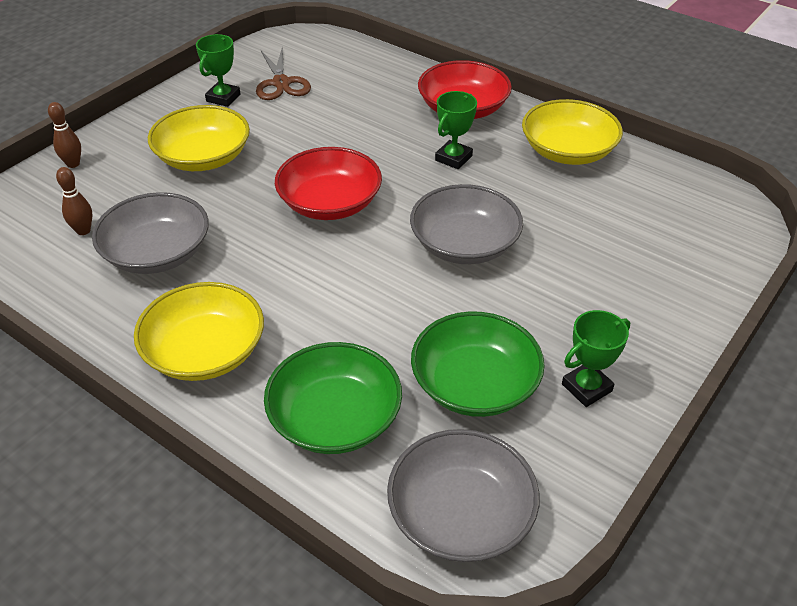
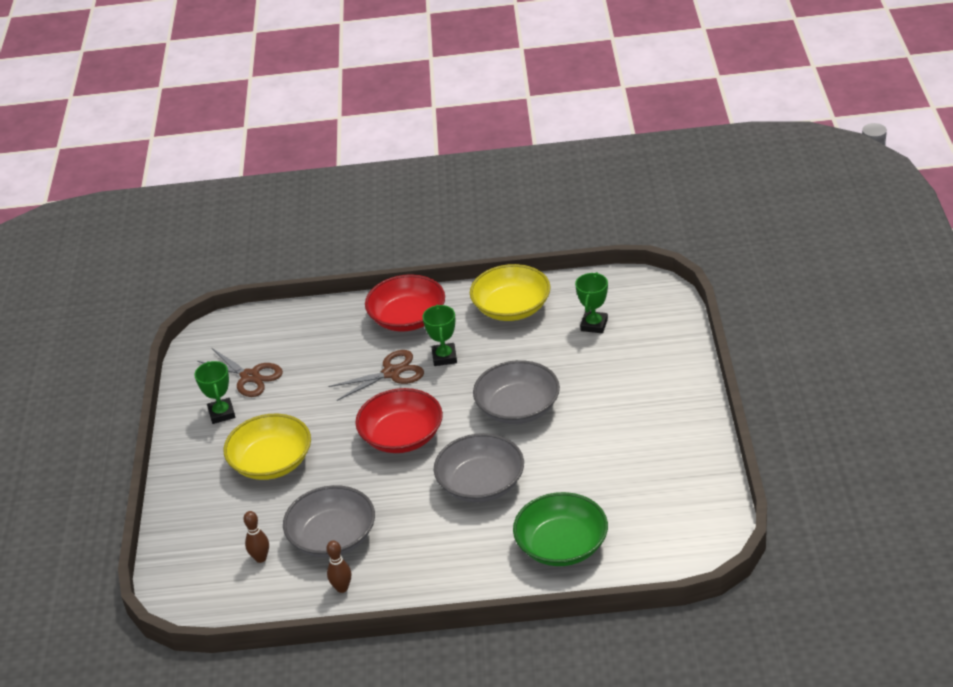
camera: 35 degrees left, 5 degrees down
brown bowling pin [48,102,81,168] -> brown bowling pin moved to [326,540,351,593]
yellow bowl [134,282,264,381] -> none
grey bowl [387,429,540,562] -> grey bowl moved to [434,433,524,502]
green bowl [411,311,545,417] -> none
green trophy [562,310,630,407] -> green trophy moved to [575,272,608,333]
none -> brown scissors [328,350,424,401]

